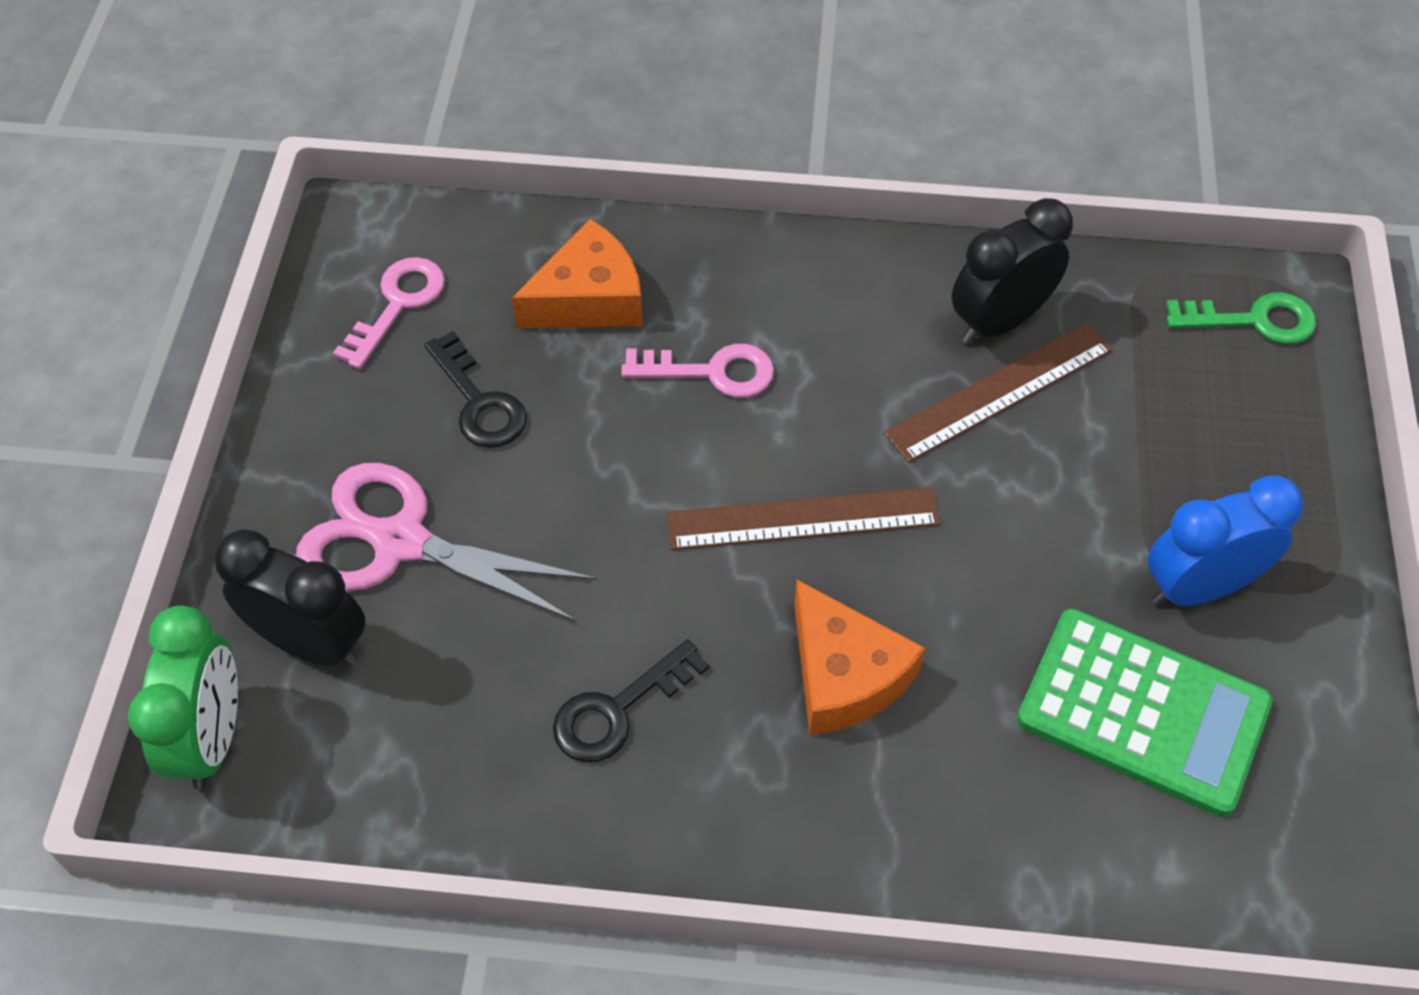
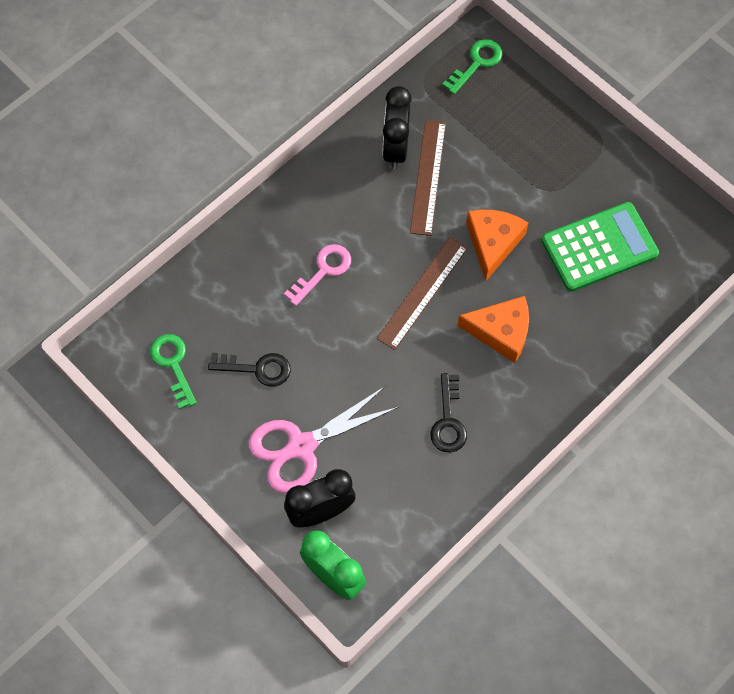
camera: 50 degrees left, 10 degrees up
pink key [333,257,445,369] -> green key [150,334,197,409]
orange cheese [512,219,643,328] -> orange cheese moved to [466,210,528,281]
blue clock [1148,475,1304,606] -> none

